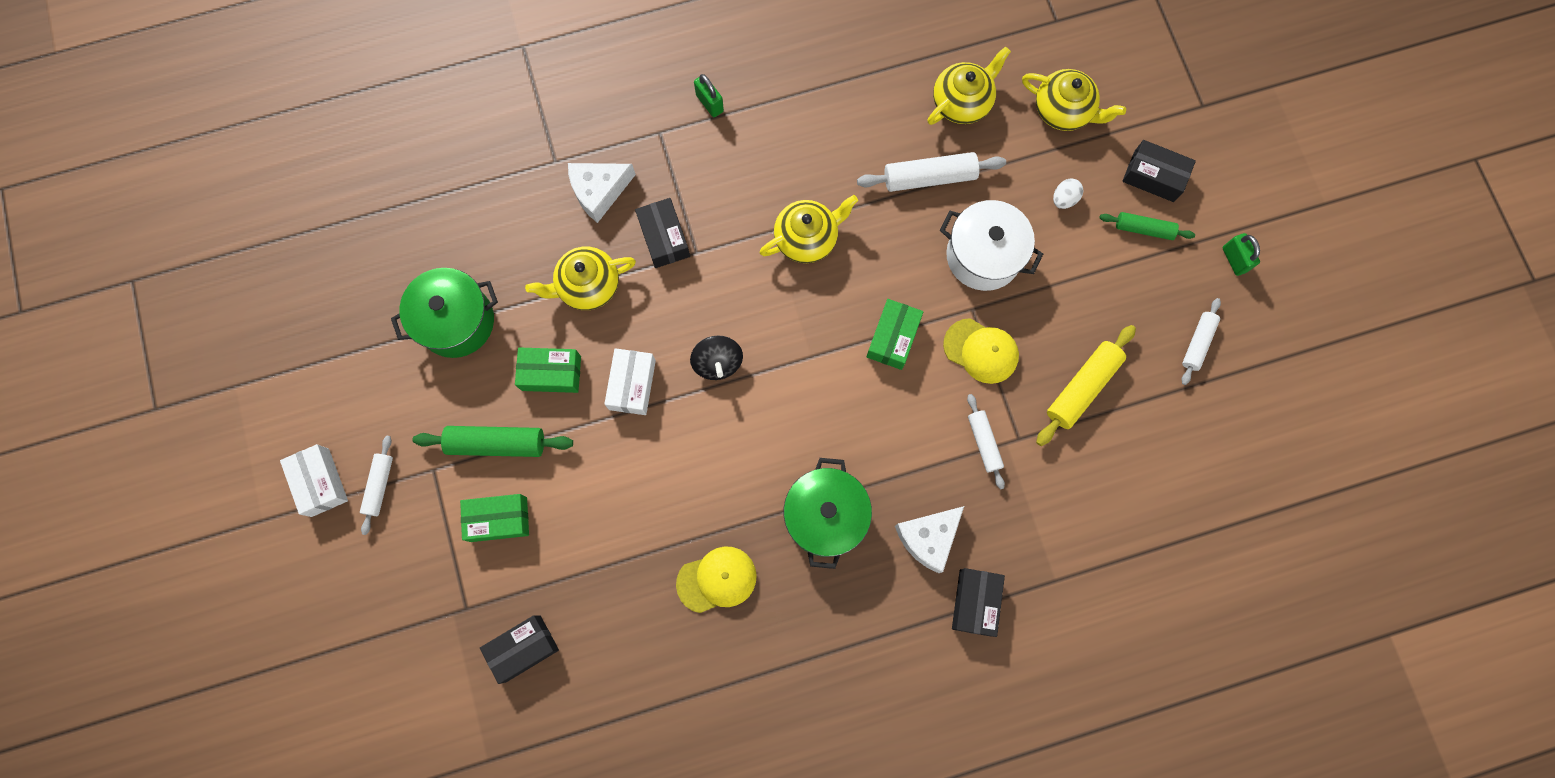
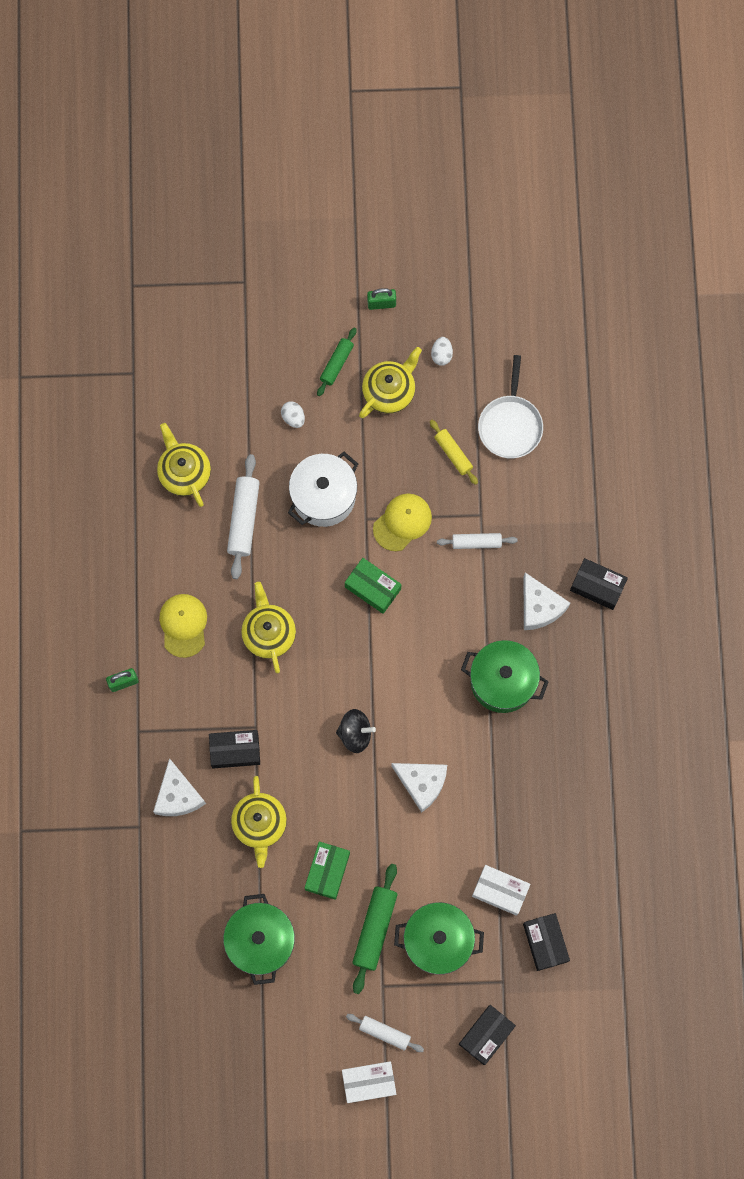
camera: 75 degrees left, 0 degrees up
green box [460,494,529,542] -> green pot [394,902,484,975]
white box [604,348,656,415] -> white box moved to [472,865,530,916]
yellow cap [676,546,757,613] -> yellow cap moved to [159,594,207,658]
yellow teapot [1022,69,1126,131] -> yellow teapot moved to [359,347,422,418]
yellow rolling pin [1036,325,1136,446] -> yellow rolling pin [430,420,478,485], size x0.63
black box [1122,140,1196,202] -> black box moved to [459,1005,516,1065]
white rolling pin [1182,298,1221,385] -> white egg [431,337,453,366]
none -> white cheese [391,763,447,813]
none -> white pan [478,355,543,458]

